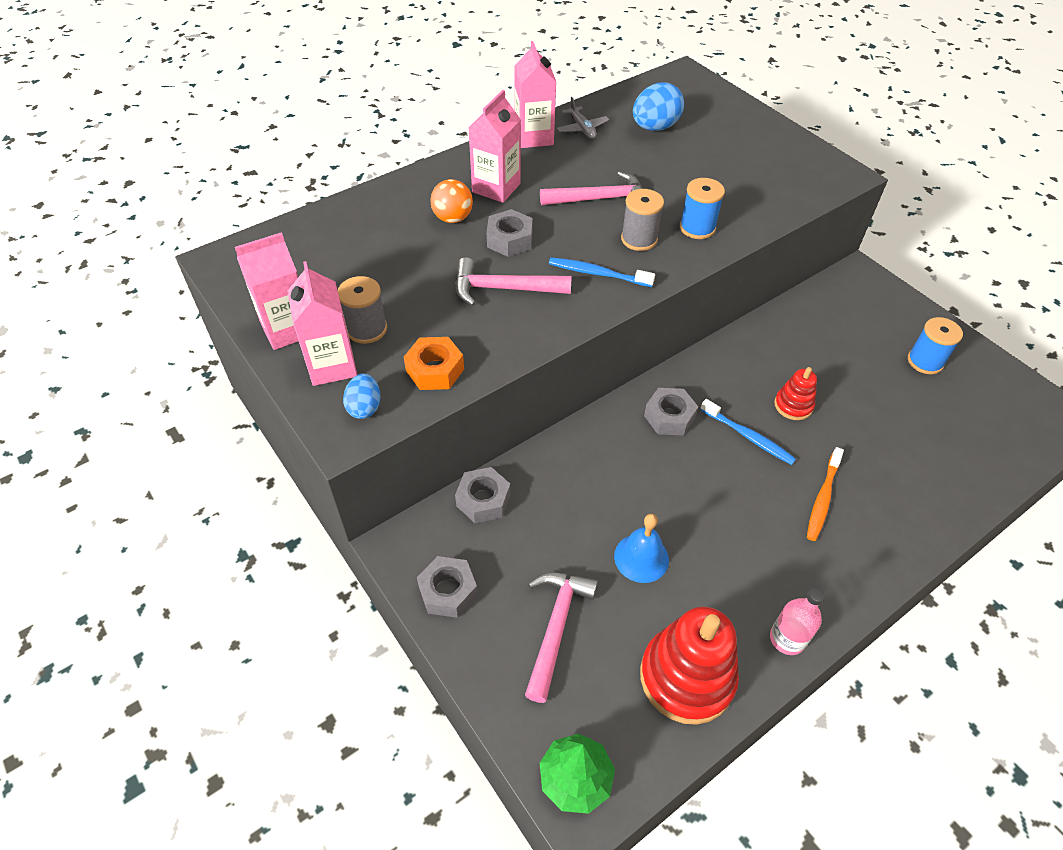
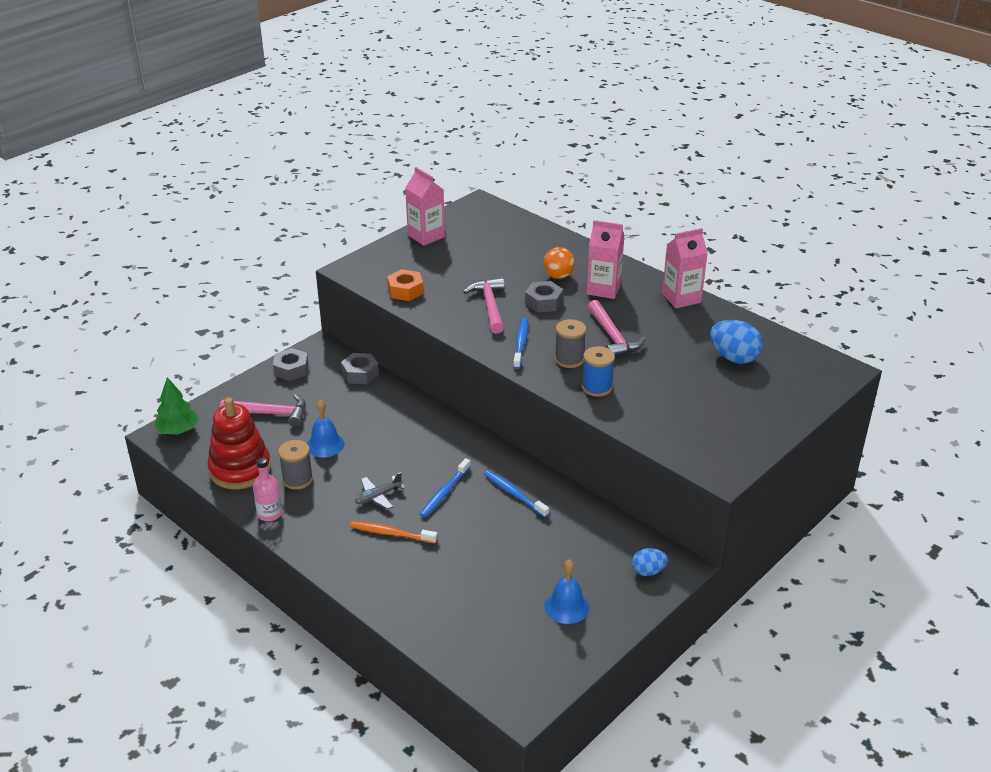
camera: 80 degrees right, 15 degrees down
pink carton [287,261,357,386] -> none
grey spool [338,276,387,344] -> grey spool moved to [278,440,313,490]
blue egg [343,374,381,419] -> blue egg moved to [632,548,668,576]
grey plane [557,97,609,139] -> grey plane moved to [355,472,405,510]
grey nut [644,388,698,436] -> none
red stacking toy [774,367,817,420] -> none
blue spool [908,317,963,375] -> blue bell [545,559,589,624]
none -> blue toothbrush [484,470,549,518]

